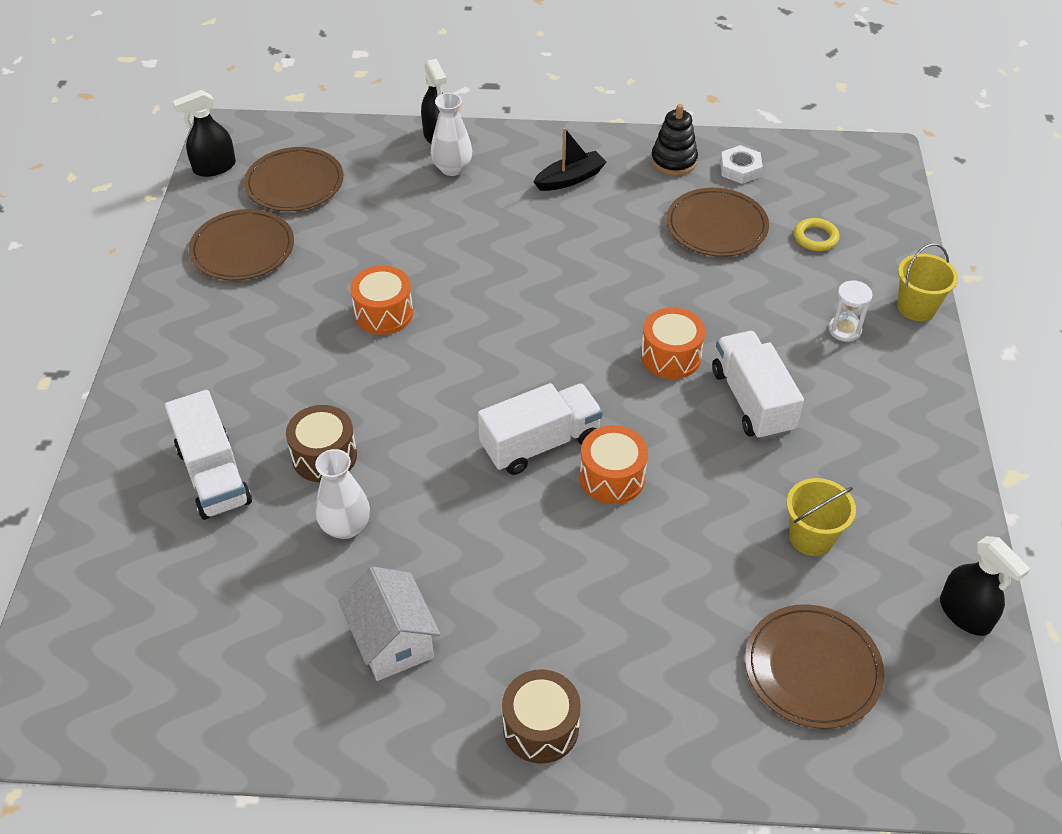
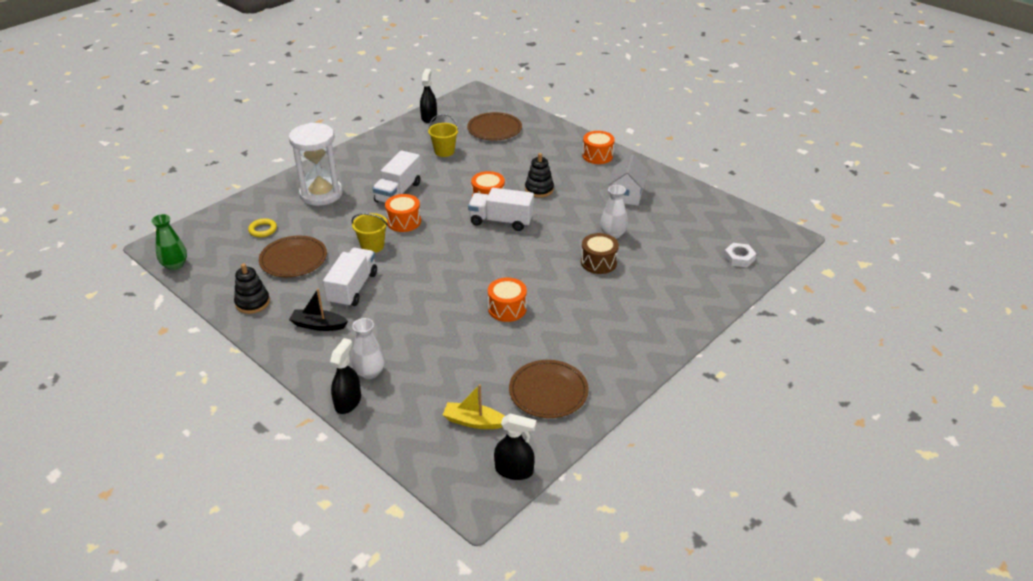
camera: 140 degrees left, 10 degrees down
white truck [165,390,252,520] -> white truck moved to [323,248,377,308]
brown plate [244,147,344,212] -> yellow boat [443,384,505,429]
brown drum [502,669,581,764] -> orange drum [582,131,615,164]
white nut [720,145,763,184] -> white nut moved to [724,243,756,267]
white hourglass [828,280,873,342] -> white hourglass [289,123,343,206], size x2.34
yellow bucket [898,243,958,321] -> yellow bucket moved to [352,213,388,253]
none -> green vase [151,214,187,270]
none -> black stacking toy [525,153,554,198]

